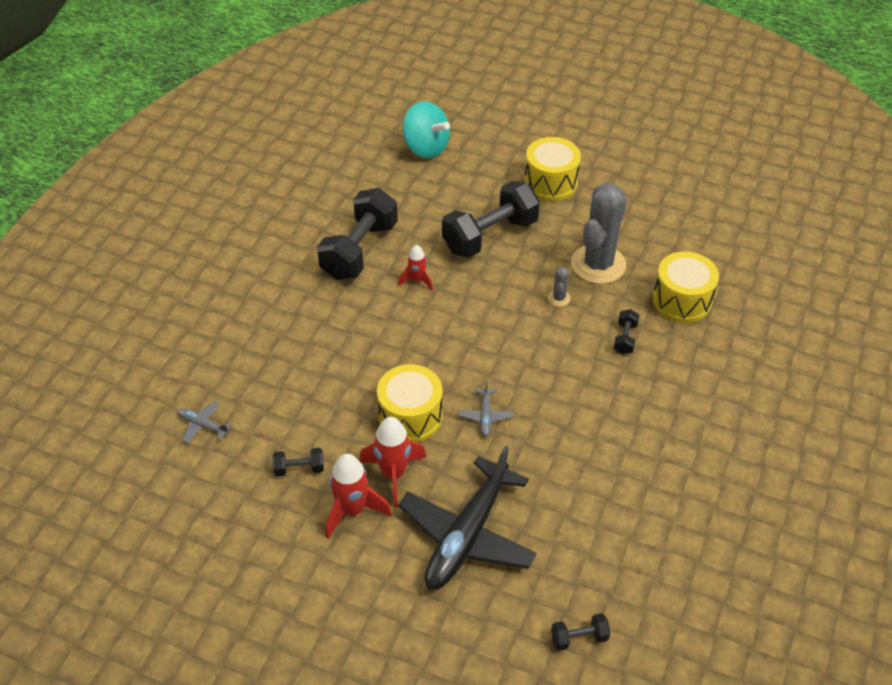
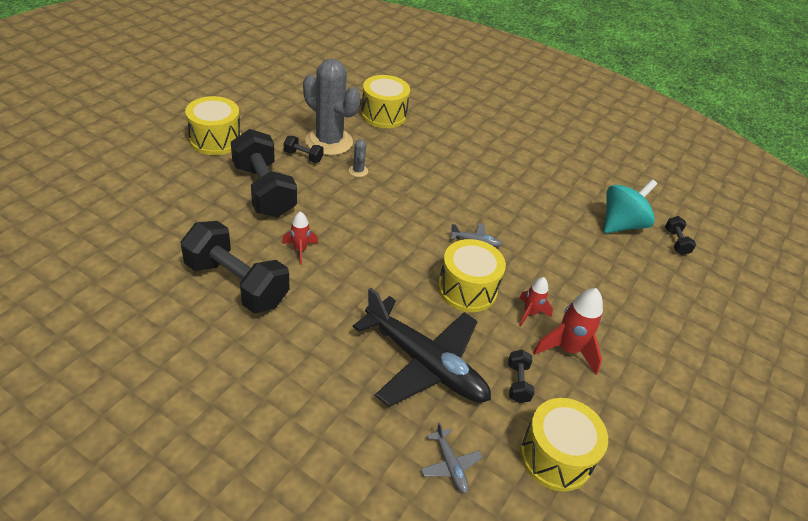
camera: 85 degrees left, 5 degrees down
grey plane [178,401,233,443] -> grey plane turned 60 degrees counterclockwise [421,423,482,494]
red rocket [360,417,426,507] -> red rocket [519,277,553,326], size x0.61
black plane [398,446,537,590] -> black plane moved to [353,287,491,407]
turquoise spinning top [403,101,450,158] -> turquoise spinning top moved to [604,179,657,233]
grey cactus [548,267,571,307] -> grey cactus turned 60 degrees clockwise [349,139,368,177]
black dumbbell [613,309,639,355] -> black dumbbell moved to [284,136,324,163]
none -> yellow drum [520,398,608,492]

